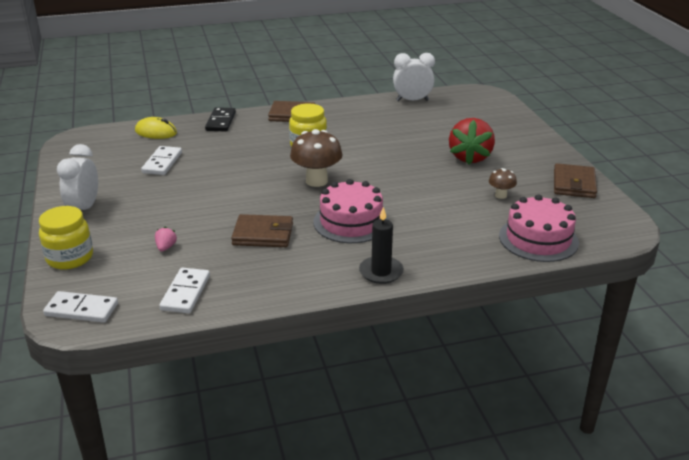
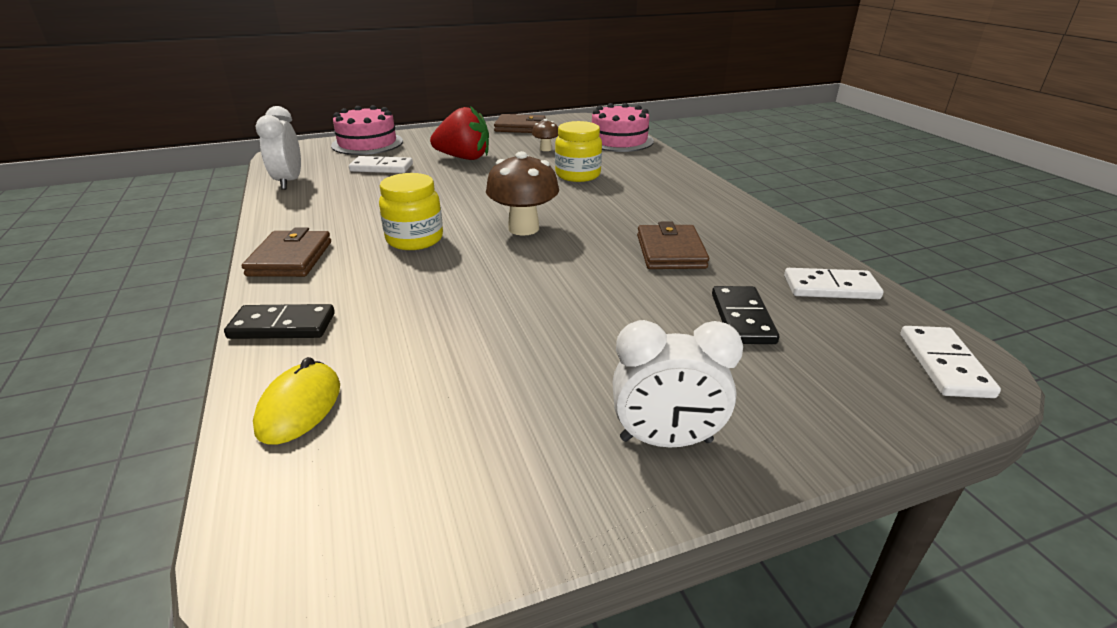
camera: 95 degrees left, 0 degrees up
yellow jar [39,206,93,270] -> yellow jar moved to [555,121,602,182]
white domino [141,146,182,175] -> white domino moved to [349,156,413,173]
pink strawberry [155,227,177,252] -> black domino [712,286,779,344]
pink cake [314,179,389,243] -> pink cake moved to [331,105,403,155]
black candle [359,207,404,284] -> none

